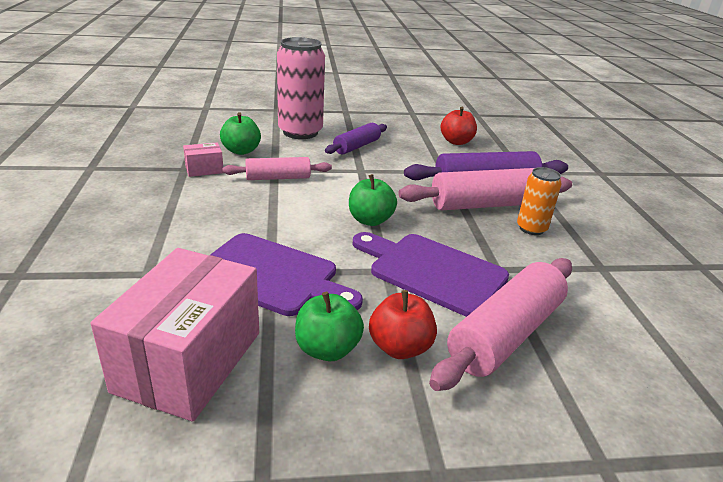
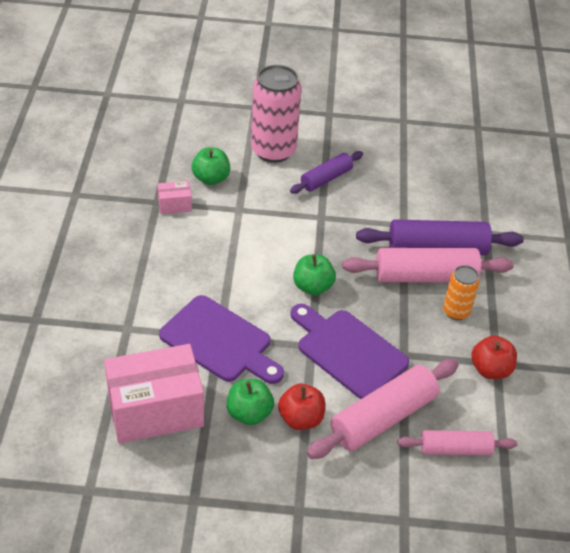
camera: 10 degrees right, 15 degrees up
pink box [91,248,259,421] -> pink box turned 45 degrees clockwise [104,344,204,444]
pink rolling pin [222,157,332,180] -> pink rolling pin moved to [397,430,517,456]
red apple [440,107,477,145] -> red apple moved to [471,335,517,379]

